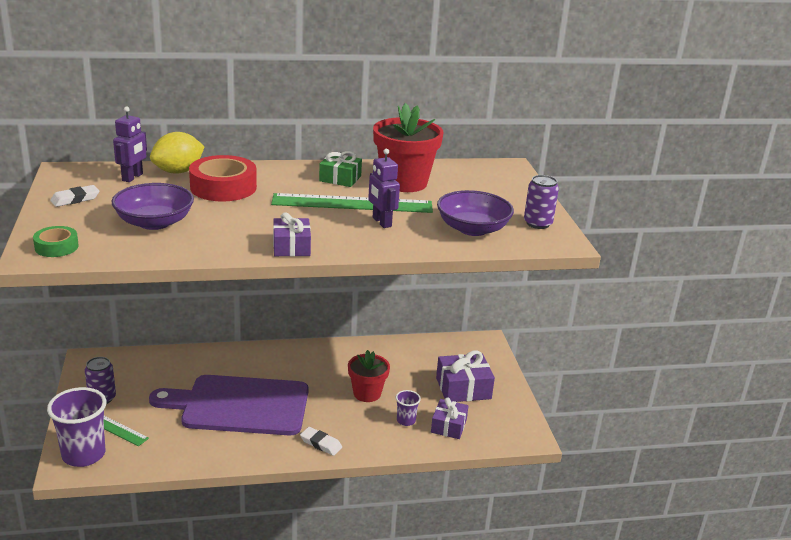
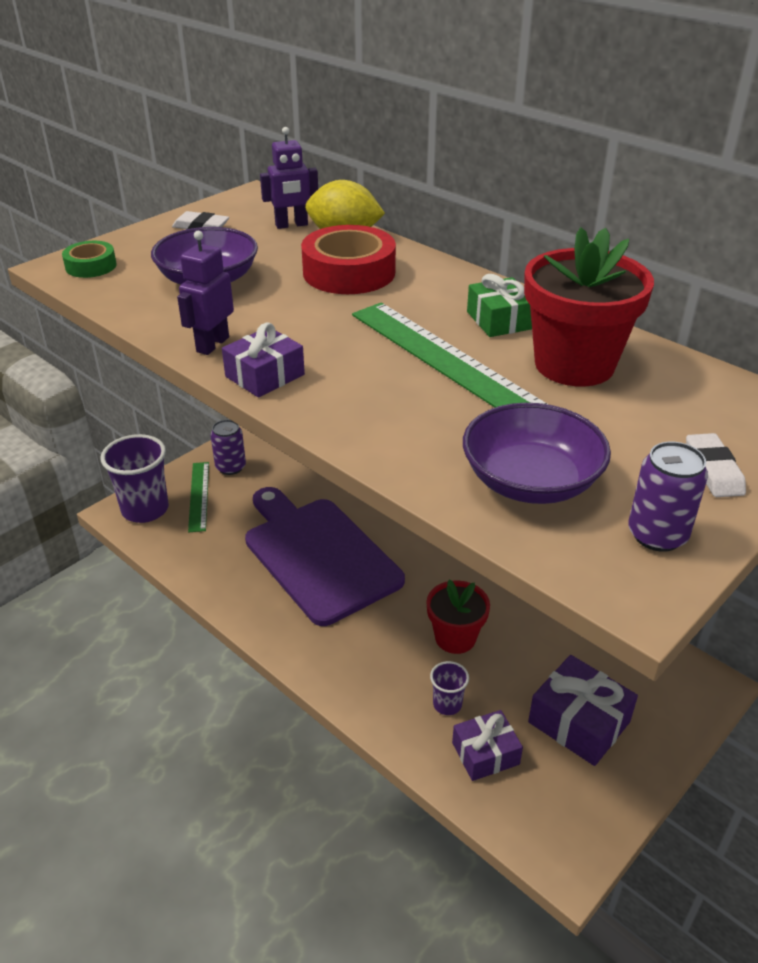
camera: 55 degrees right, 10 degrees up
white eraser [300,427,342,456] -> white eraser moved to [686,433,746,497]
purple robot [368,149,400,228] -> purple robot moved to [177,231,234,355]

